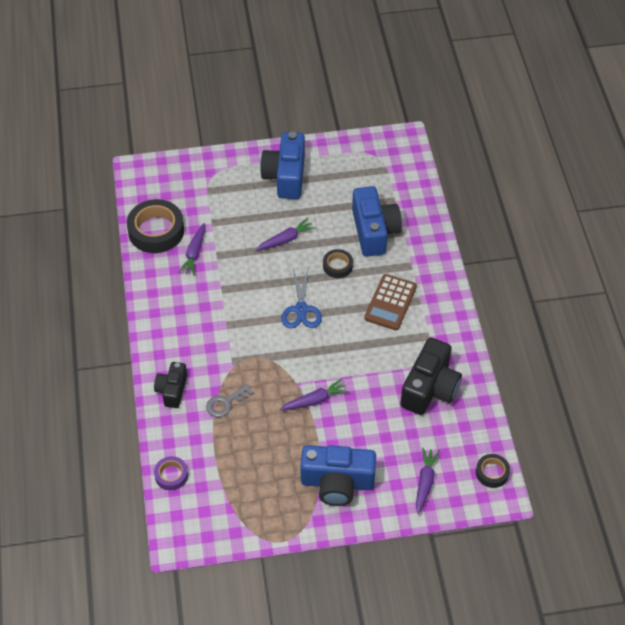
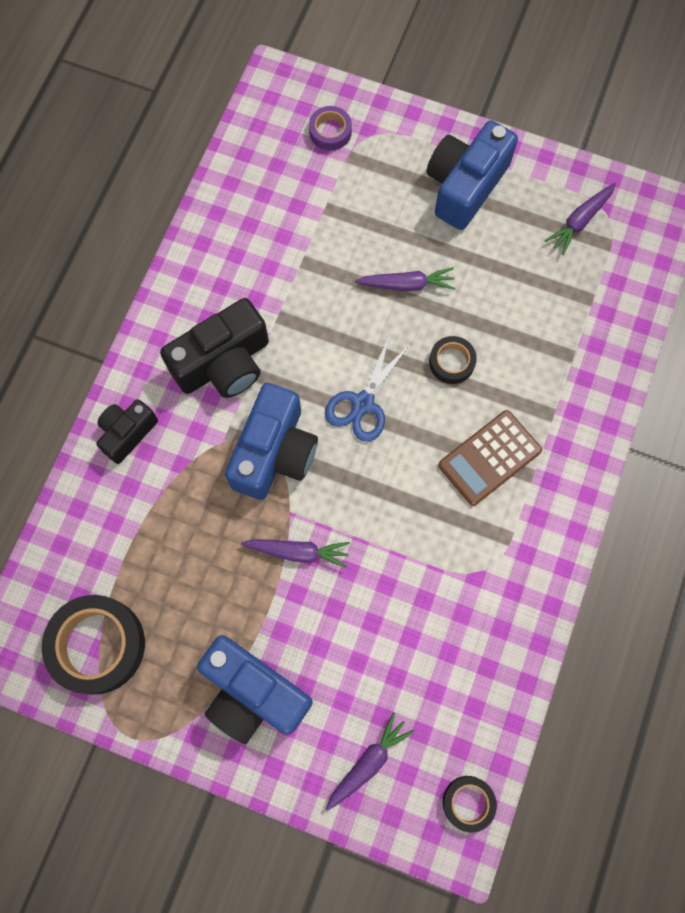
camera: 30 degrees right, 20 degrees up
black tape [127,199,184,253] -> black tape moved to [42,595,145,695]
purple tape [154,456,188,490] -> purple tape moved to [309,106,352,151]
purple carrot [179,223,205,275] -> purple carrot moved to [545,183,616,255]
grey key [206,384,253,417] -> none
blue camera [352,186,402,257] -> blue camera moved to [225,383,318,500]
black camera [400,337,462,415] -> black camera moved to [160,298,269,398]

